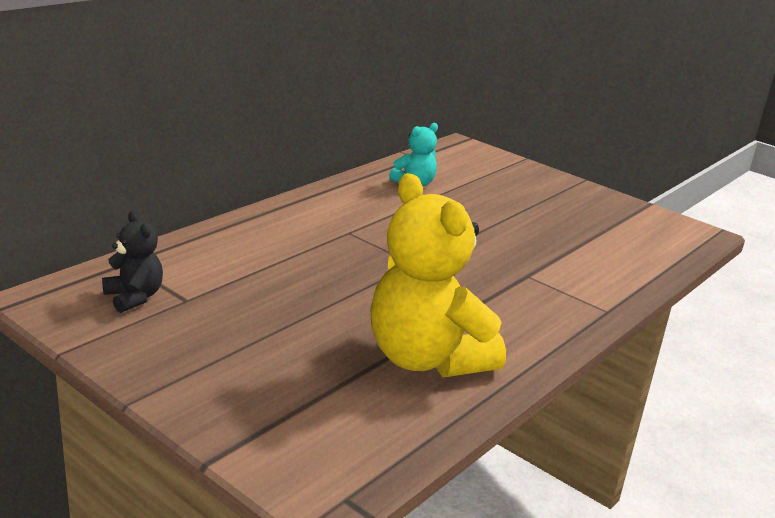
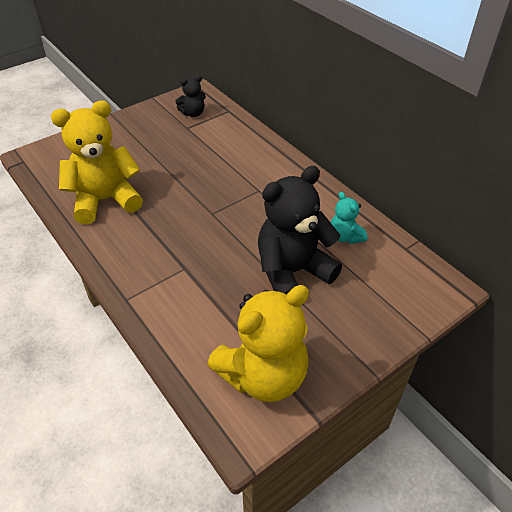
camera: 105 degrees right, 20 degrees up
none -> yellow teddy bear [207,285,309,402]
none -> black teddy bear [258,166,342,294]

